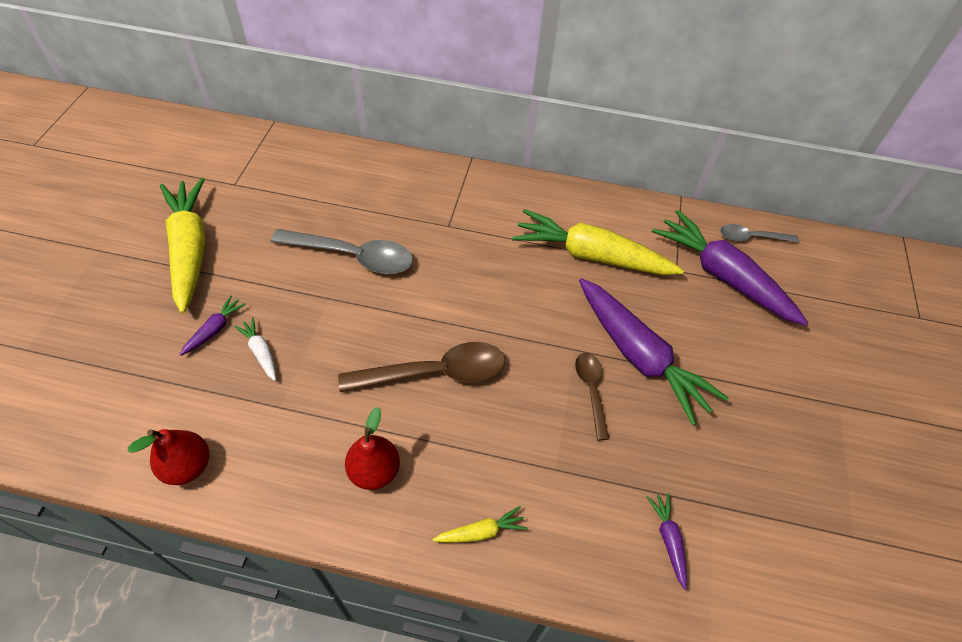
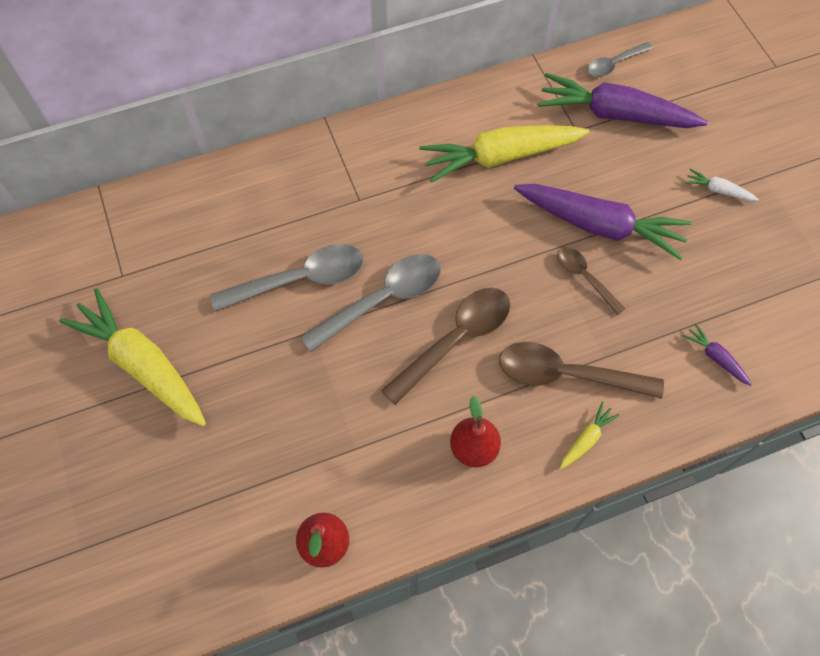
camera: 30 degrees left, 10 degrees up
purple carrot [180,295,246,356] -> none
white carrot [234,317,276,381] -> white carrot moved to [685,169,759,201]
none -> grey spoon [301,254,441,352]
none -> brown spoon [499,342,664,399]

